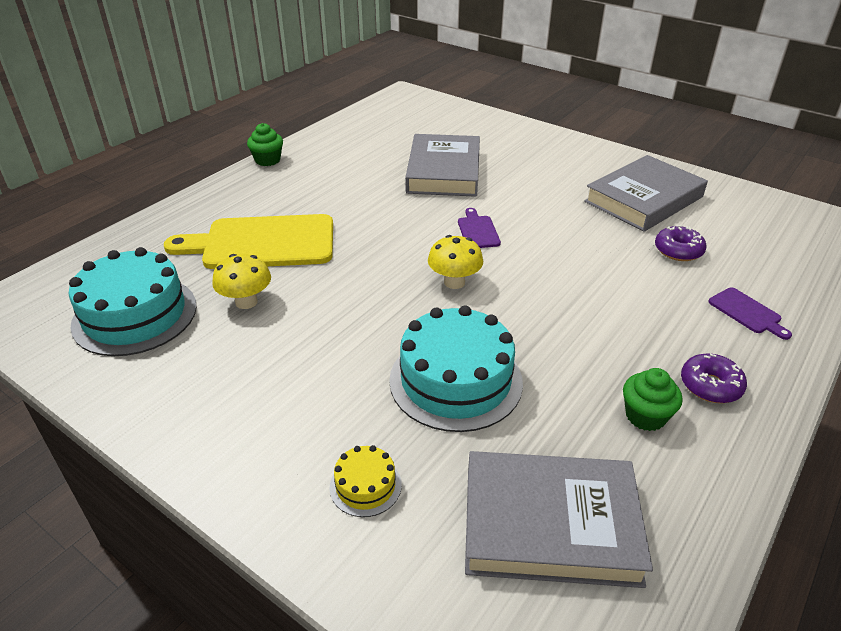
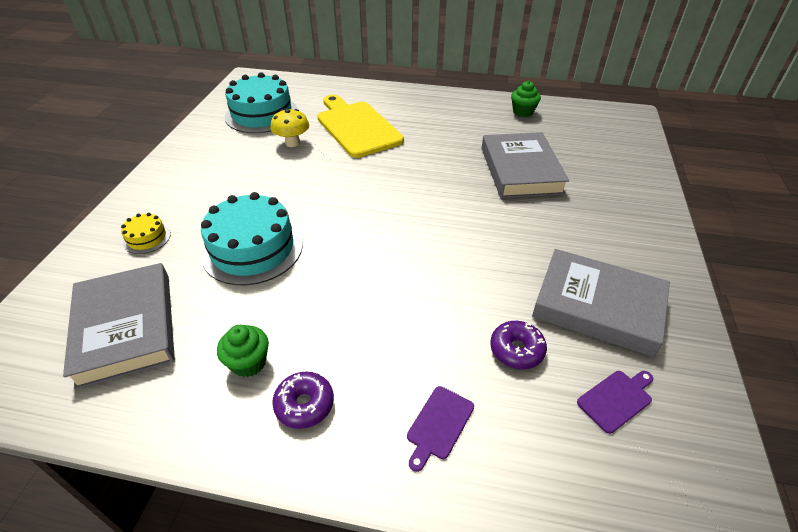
camera: 65 degrees right, 5 degrees up
green cupcake [247,123,283,166] -> green cupcake moved to [511,81,541,117]
grey book [405,134,480,197] -> grey book turned 75 degrees counterclockwise [482,132,569,198]
yellow mushroom [428,235,483,289] -> none
purple cutting board [458,208,501,248] -> purple cutting board moved to [577,371,653,434]

